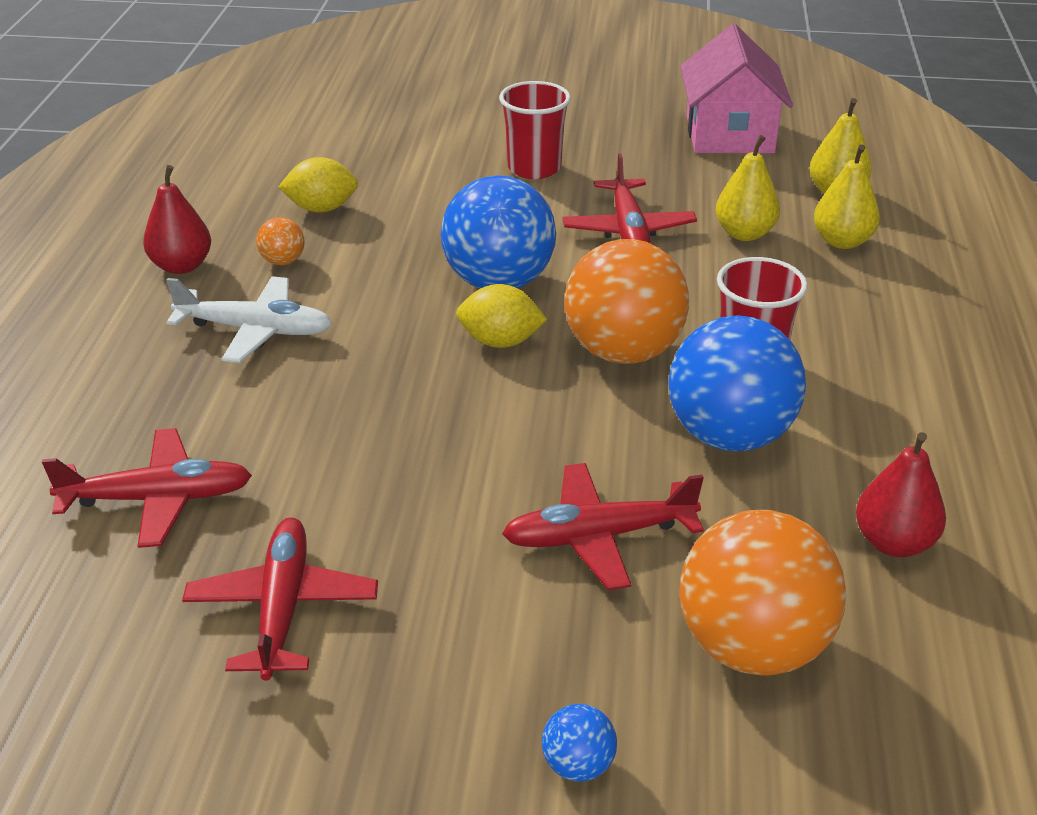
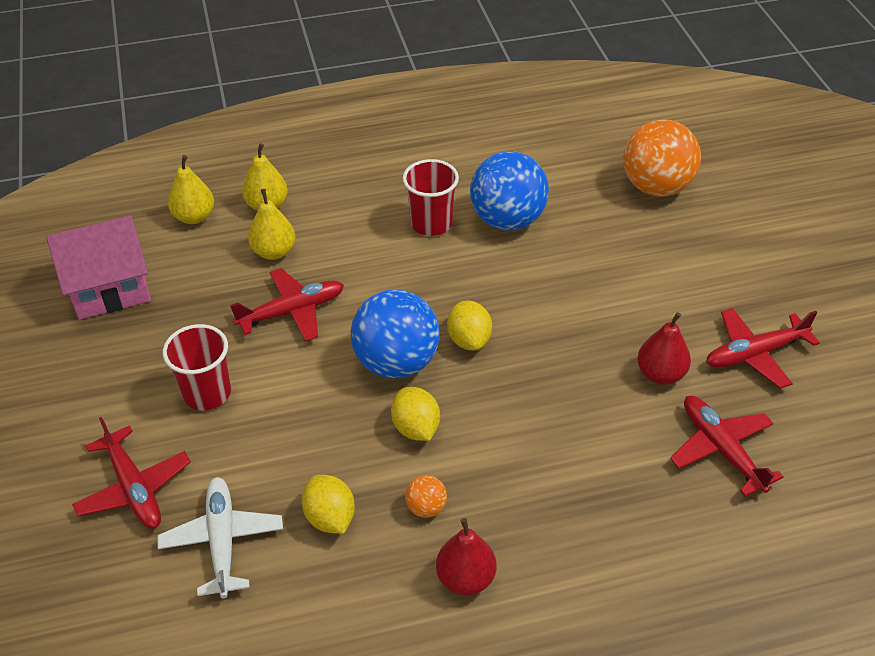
camera: 110 degrees left, 10 degrees up
white plane [166,276,332,363] -> white plane moved to [157,477,283,598]
red plane [502,463,704,590] -> red plane moved to [72,417,191,529]
blue ball [542,704,617,782] -> none
orange ball [565,239,689,364] -> none
red pear [856,432,946,557] -> red pear moved to [637,312,691,384]
none -> yellow lemon [391,387,440,441]

